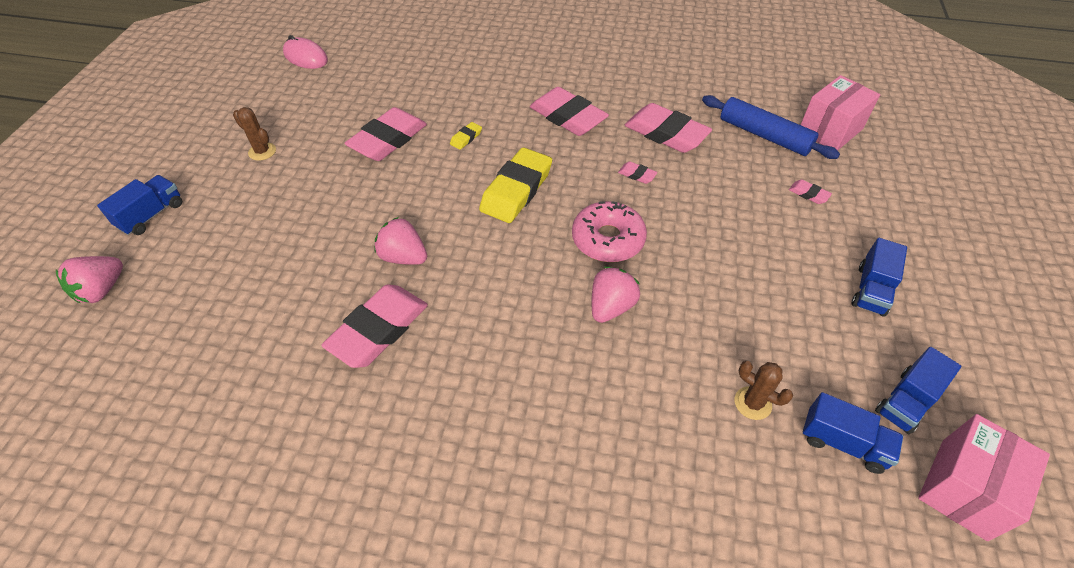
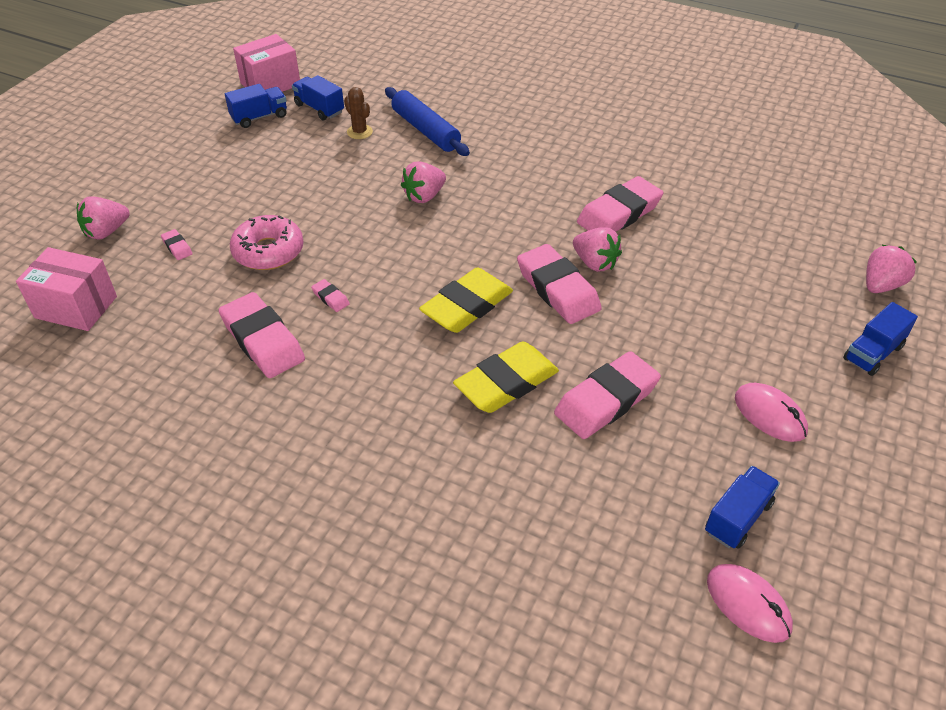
camera: 165 degrees left, 5 degrees down
brown cactus [233,107,276,161] -> pink mouse [735,383,808,442]
yellow eraser [450,122,482,150] -> yellow eraser [453,341,559,413], size x2.34
pink eraser [530,87,609,136] -> pink eraser moved to [517,244,602,324]
pink donut [572,201,647,262] -> pink donut moved to [230,215,303,270]
blue rolling pin [702,95,840,159] -> blue rolling pin moved to [385,87,470,156]
pink box [801,75,880,150] -> pink box turned 45 degrees clockwise [16,247,117,331]
blue truck [852,238,907,317] -> blue truck moved to [705,466,780,549]
none -> pink strawberry [77,196,130,240]

